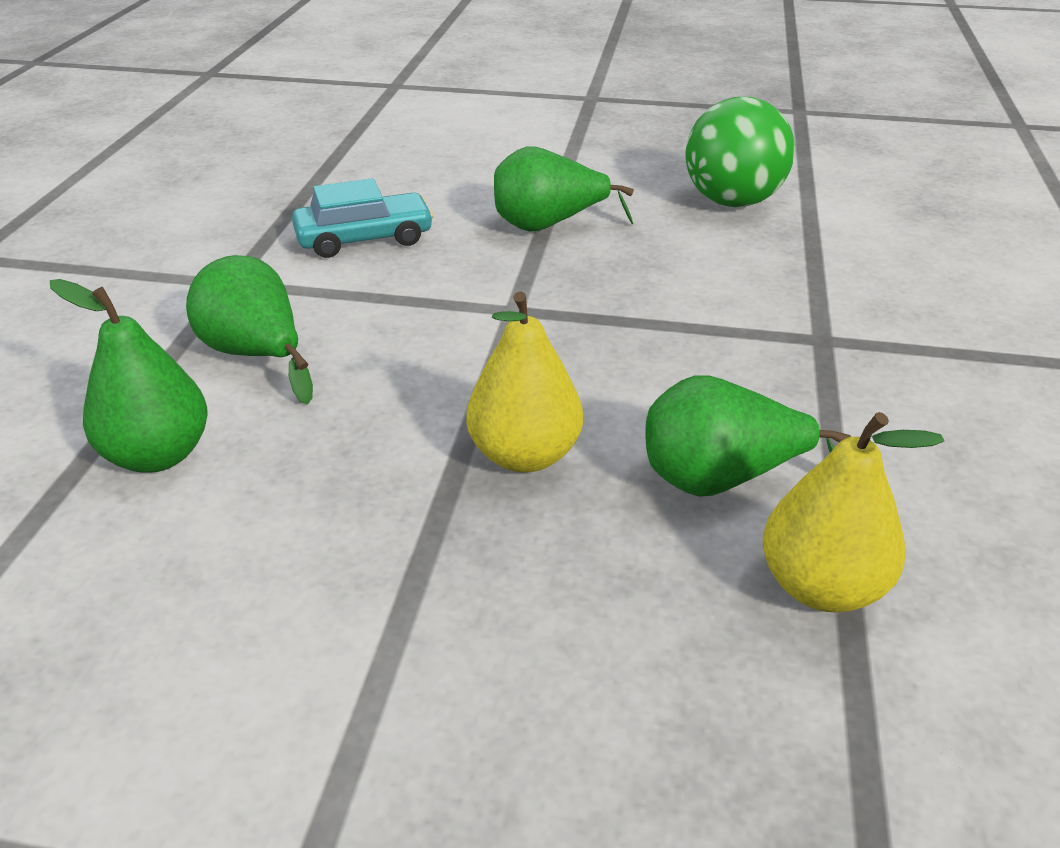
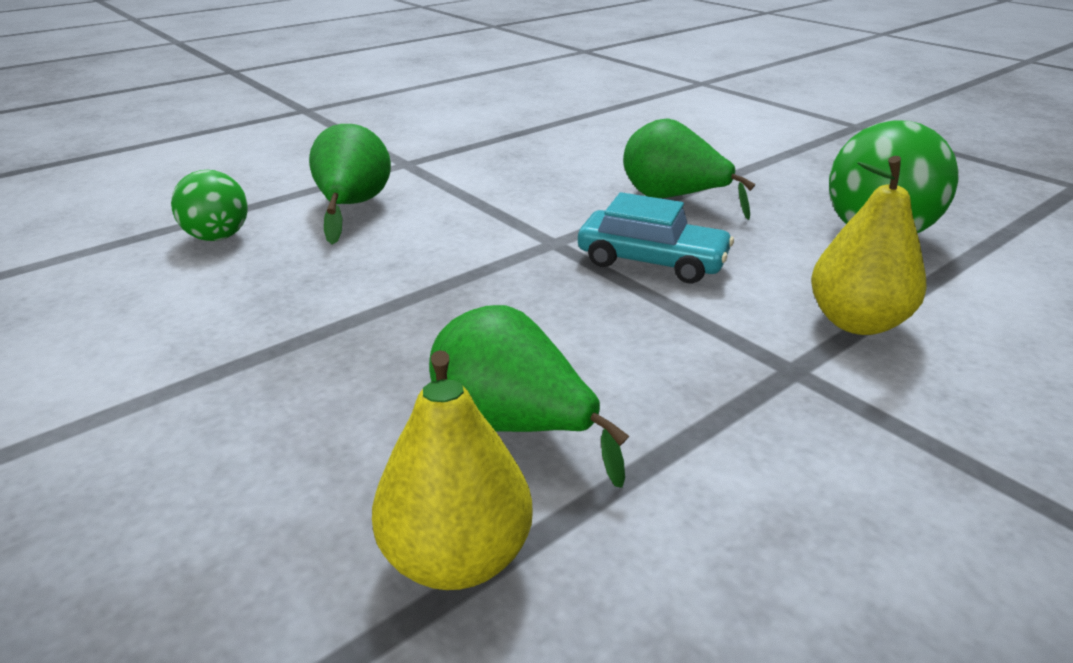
camera: 40 degrees right, 5 degrees down
green pear [50,279,208,473] -> green ball [171,170,248,241]
turquoise car [292,178,434,258] -> turquoise car moved to [578,192,734,283]
yellow pear [467,292,583,473] -> yellow pear moved to [811,156,927,335]

